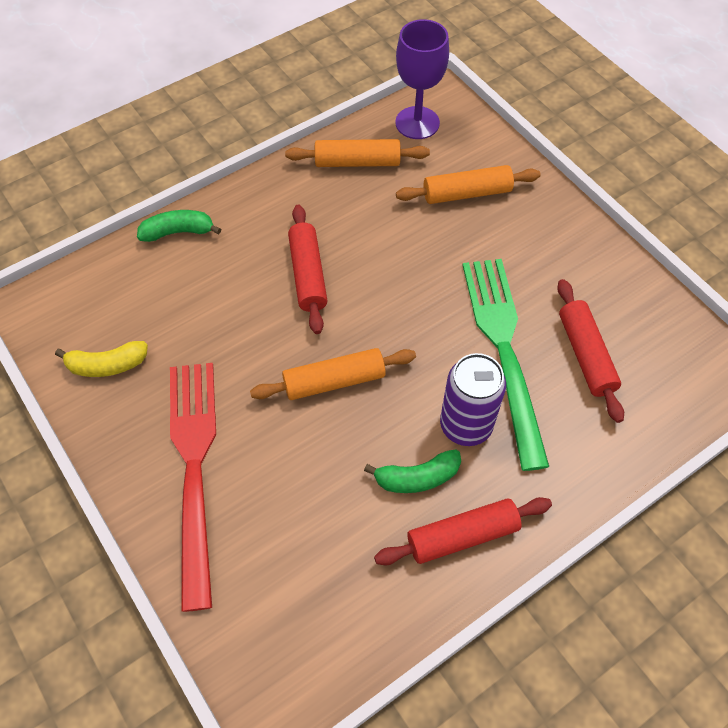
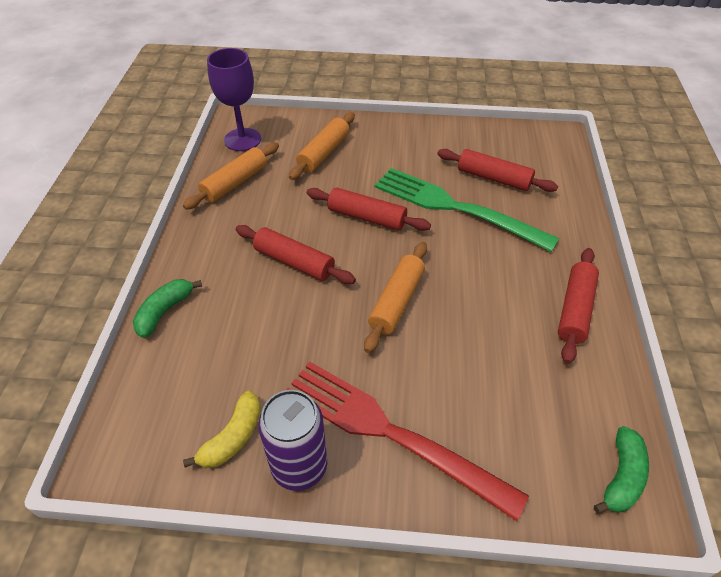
camera: 50 degrees left, 10 degrees down
green banana [364,449,461,493] -> green banana moved to [594,426,649,514]
purple can [440,353,506,446] -> purple can moved to [258,390,327,491]
none -> red rolling pin [307,188,431,231]

